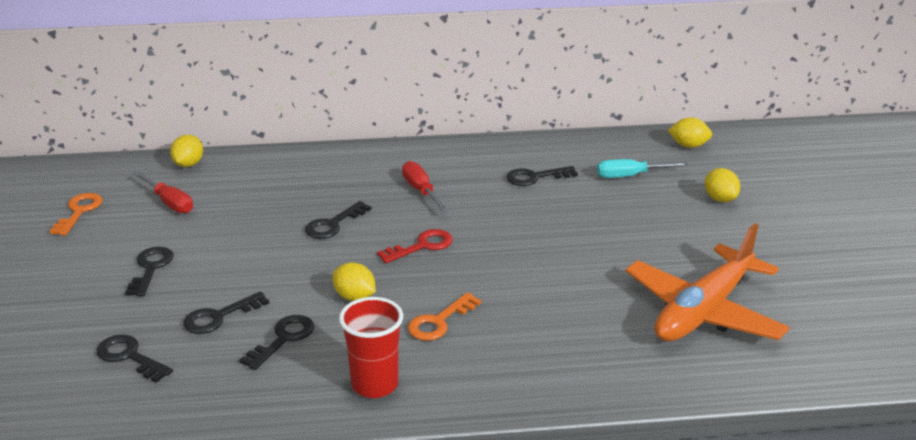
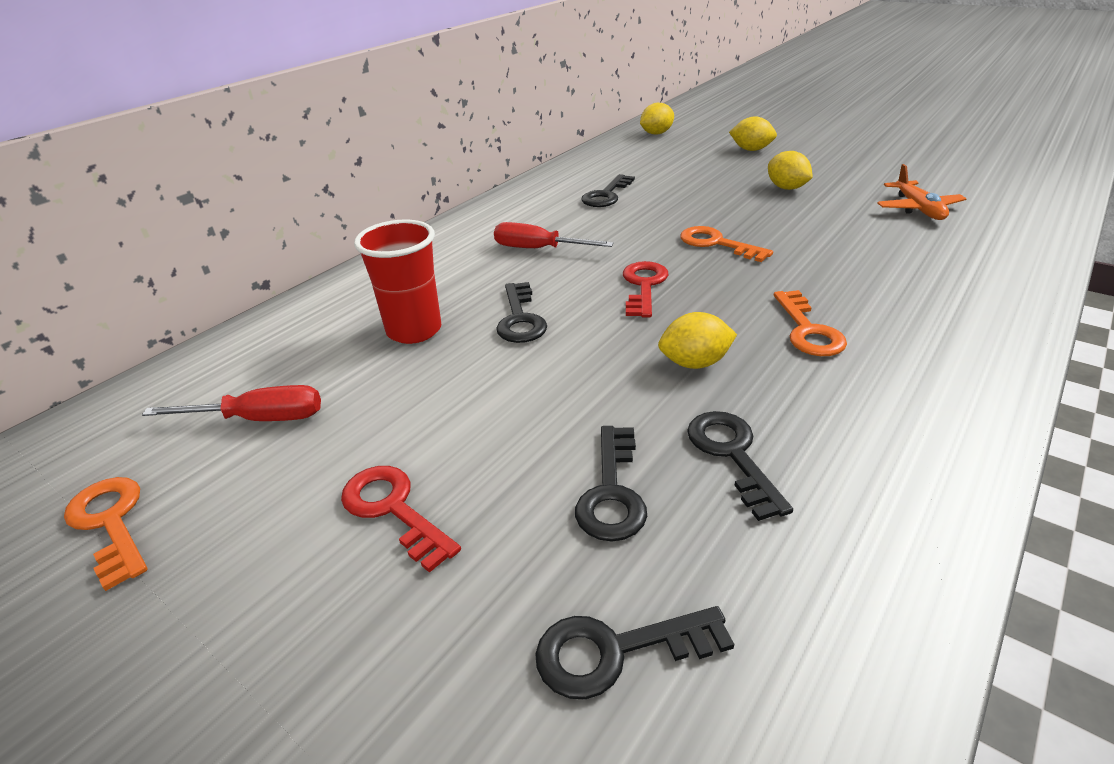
camera: 45 degrees left, 5 degrees up
black key [125,247,174,296] -> red key [341,466,461,573]
yellow lemon [170,135,203,167] -> yellow lemon moved to [768,151,813,190]
red cup [339,297,403,398] -> red cup moved to [354,219,441,344]
turquoise screwdriver [597,159,689,178] -> none
orange plane [626,224,790,341] -> orange plane [877,164,966,220], size x0.49
none -> orange key [680,226,773,262]

